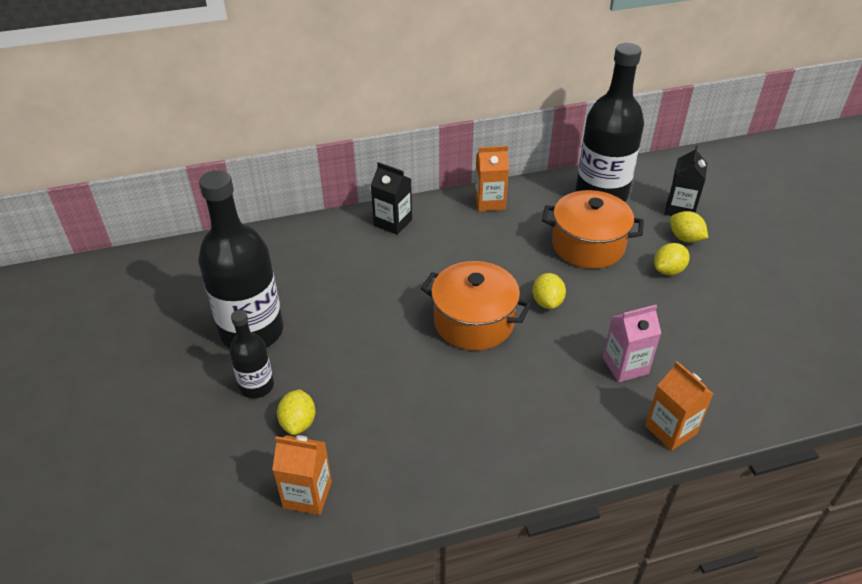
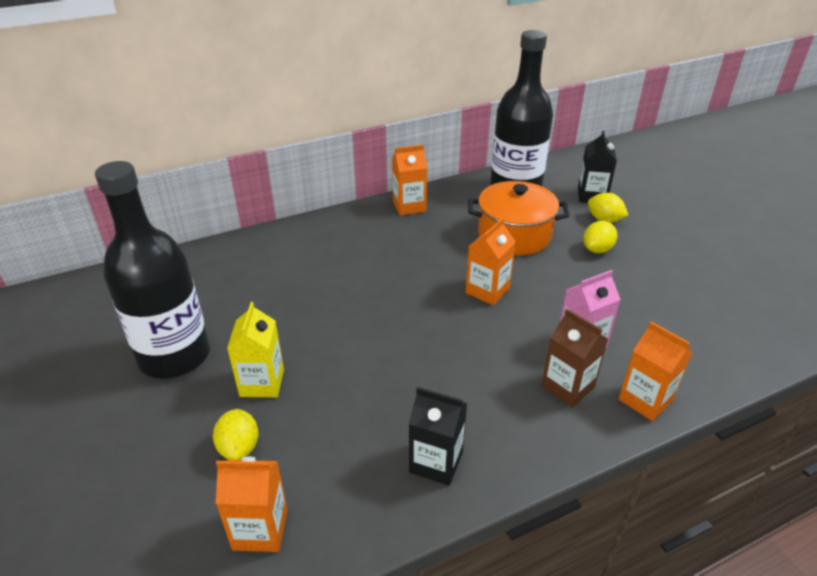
camera: 10 degrees left, 5 degrees down
black bottle [229,310,274,398] -> none
black carton [371,162,412,235] -> black carton moved to [409,387,467,486]
orange pot [421,261,531,350] -> none
yellow lemon [533,273,566,309] -> orange carton [466,218,516,305]
none -> yellow carton [227,302,284,397]
none -> brown carton [541,309,608,407]

